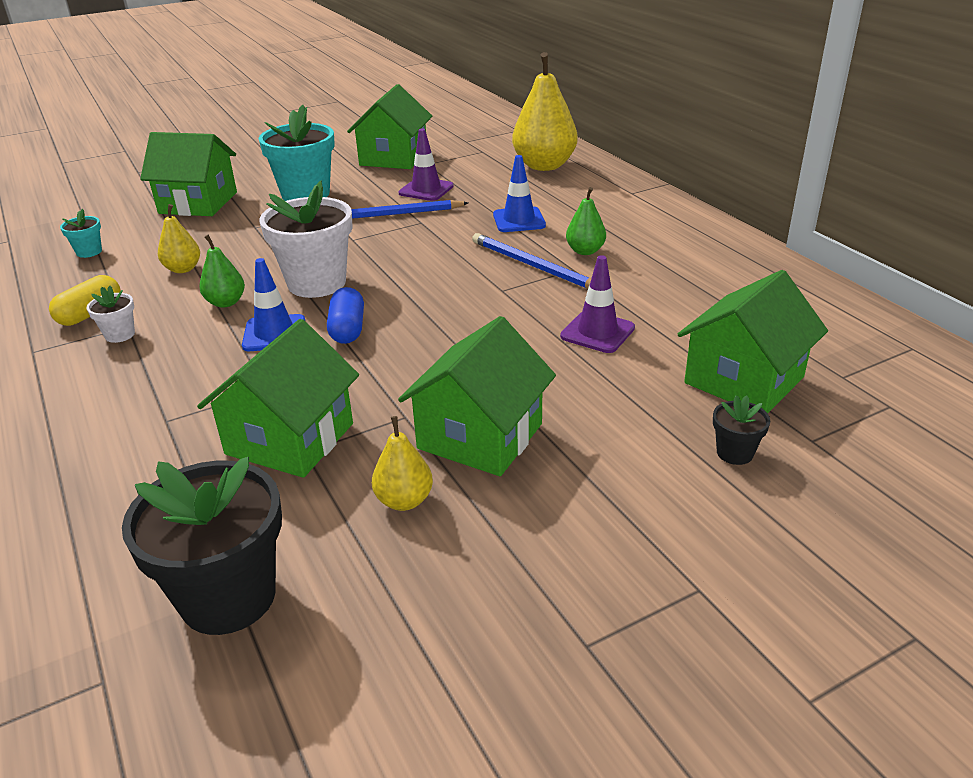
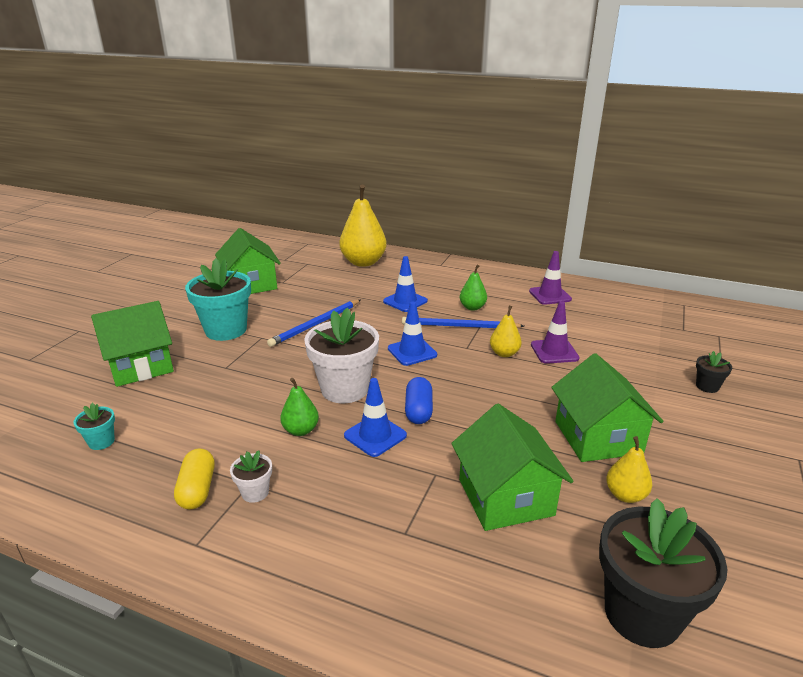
camera: 40 degrees left, 5 degrees down
yellow pear [158,204,200,273] -> yellow pear moved to [490,306,522,357]
blue capsule [327,287,364,344] -> blue capsule turned 45 degrees clockwise [405,377,433,424]
purple traffic cone [398,128,454,201] -> purple traffic cone moved to [529,251,572,305]
green house [678,270,828,413] -> none
none -> blue traffic cone [388,302,437,366]

